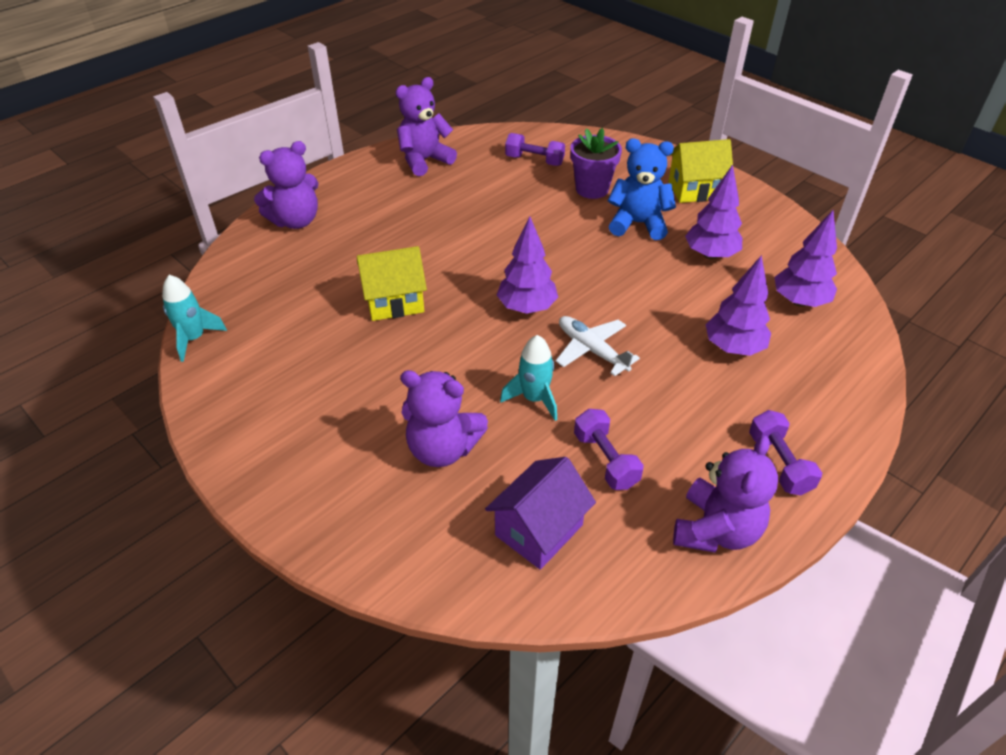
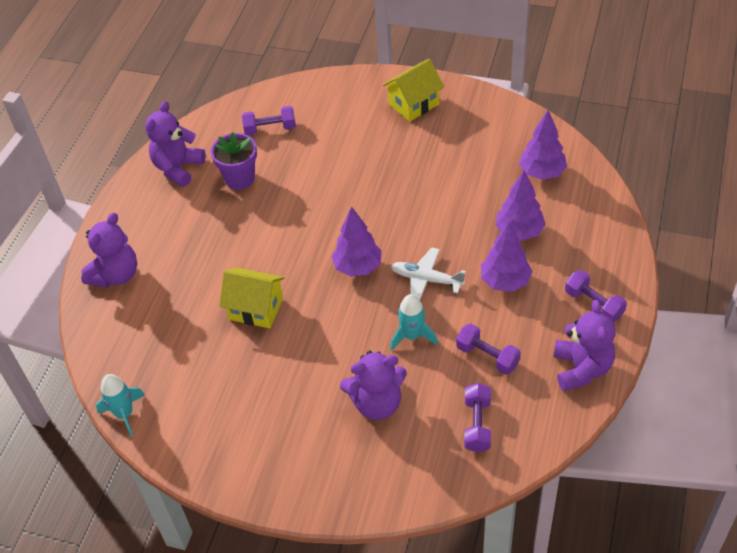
camera: 25 degrees left, 5 degrees up
yellow house [357,246,427,321] -> yellow house turned 60 degrees clockwise [219,268,284,328]
purple house [485,457,596,570] -> purple dumbbell [464,383,491,452]
purple flower pot [570,128,622,199] -> purple flower pot moved to [211,132,257,190]
blue teddy bear [608,138,676,240] -> none
purple tree [685,164,742,260] -> purple tree moved to [481,221,532,292]

